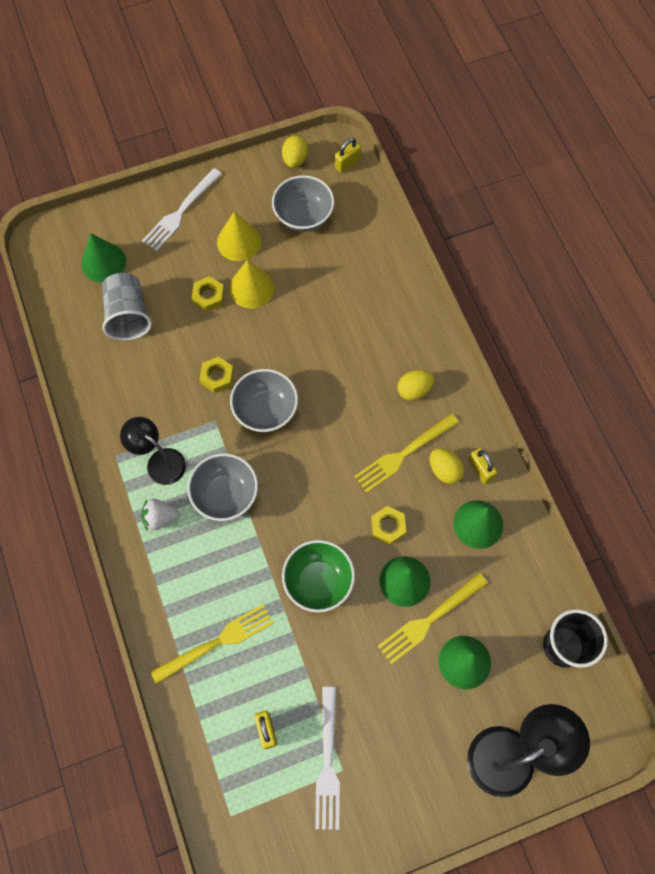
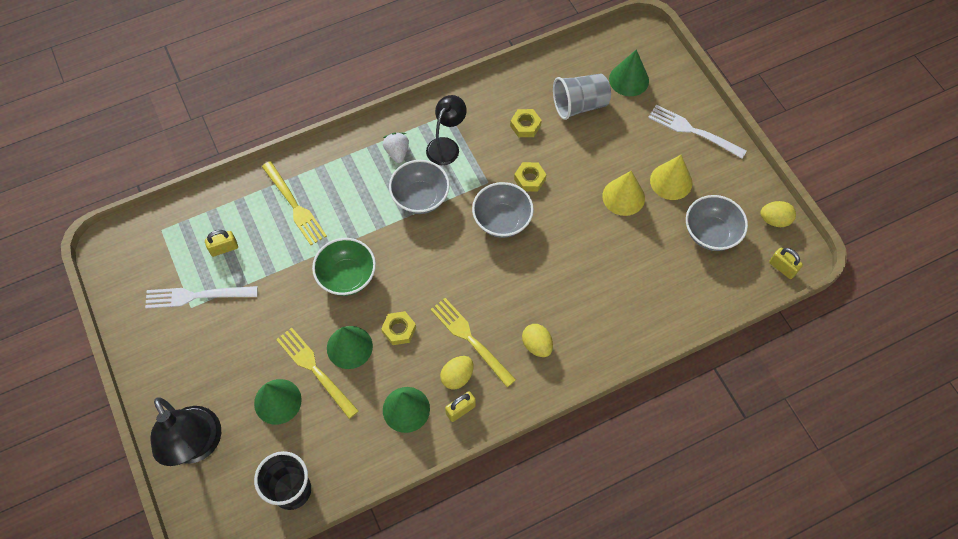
camera: 85 degrees right, 5 degrees down
yellow nut [192,276,224,312] -> yellow nut moved to [510,109,542,137]

